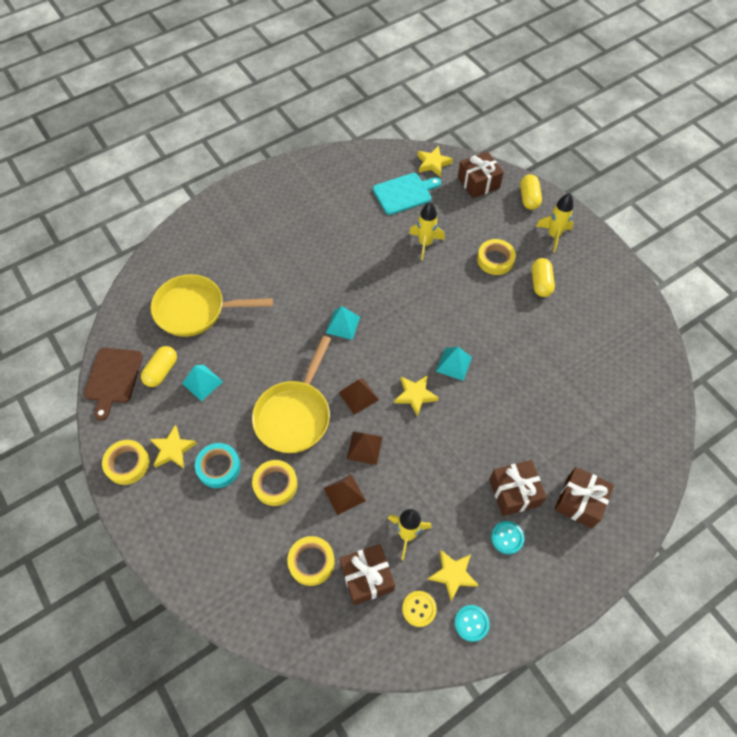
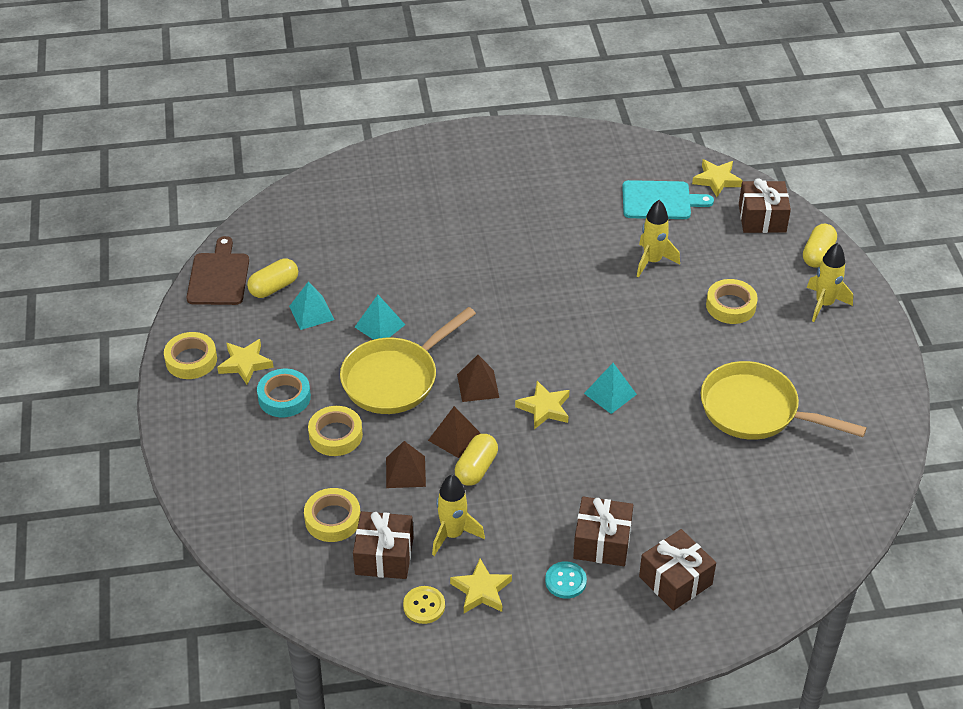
camera: 25 degrees right, 15 degrees down
brown cutting board [84,348,143,421] -> brown cutting board turned 150 degrees clockwise [186,236,249,305]
yellow pan [151,274,273,337] -> yellow pan moved to [701,361,867,440]
turquoise pyramid [326,306,360,340] -> turquoise pyramid moved to [355,295,405,340]
turquoise button [455,605,490,642] -> none
yellow capsule [532,258,555,297] -> yellow capsule moved to [455,434,498,486]

